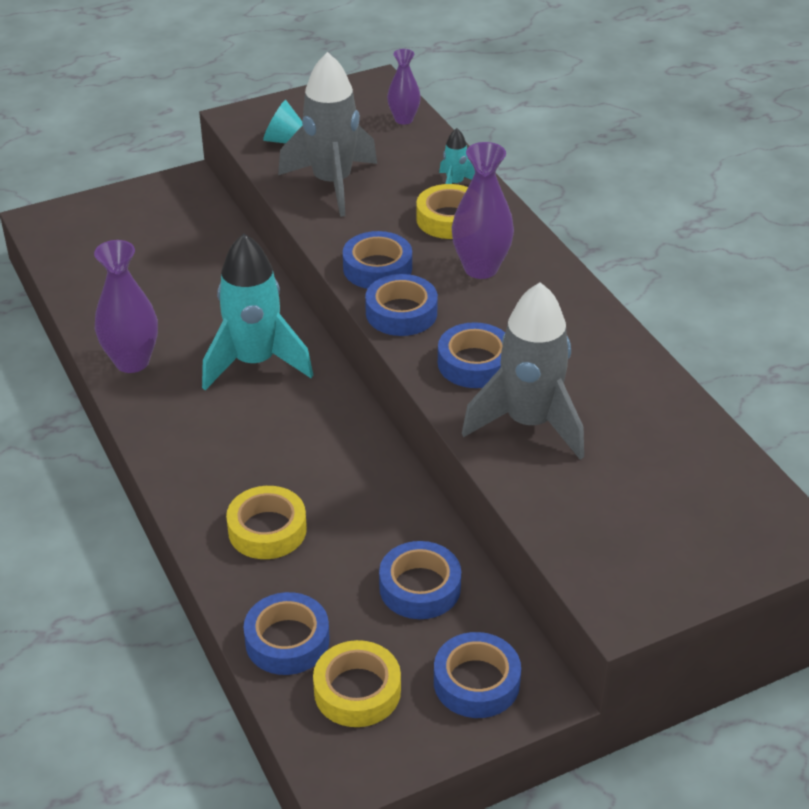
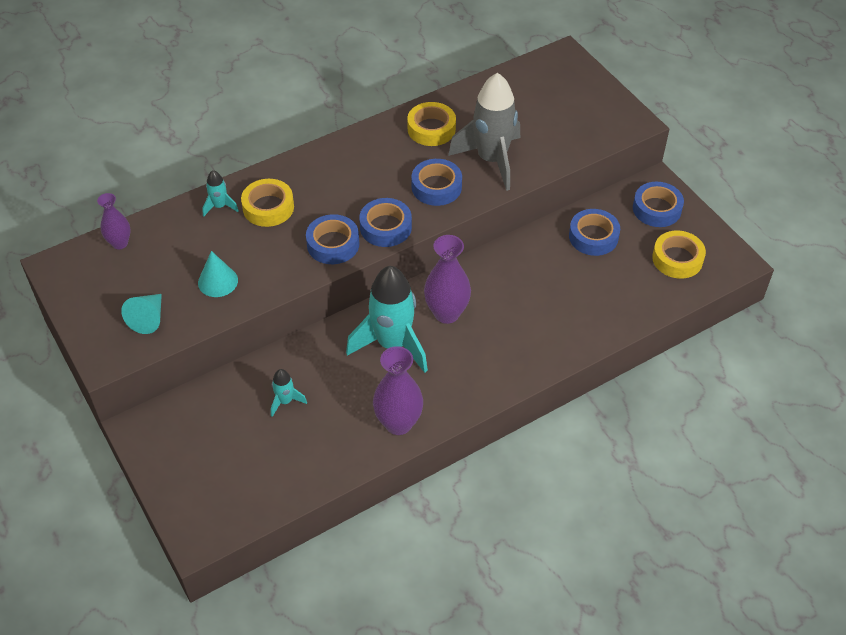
camera: 95 degrees left, 10 degrees up
yellow tape [226,486,307,559] -> yellow tape moved to [407,102,456,146]
blue tape [243,592,330,675] -> none
grey rocket [278,52,377,217] -> turquoise cone [198,251,238,297]
purple vase [452,142,514,279] -> purple vase moved to [424,235,471,324]
none -> turquoise rocket [271,369,307,417]

